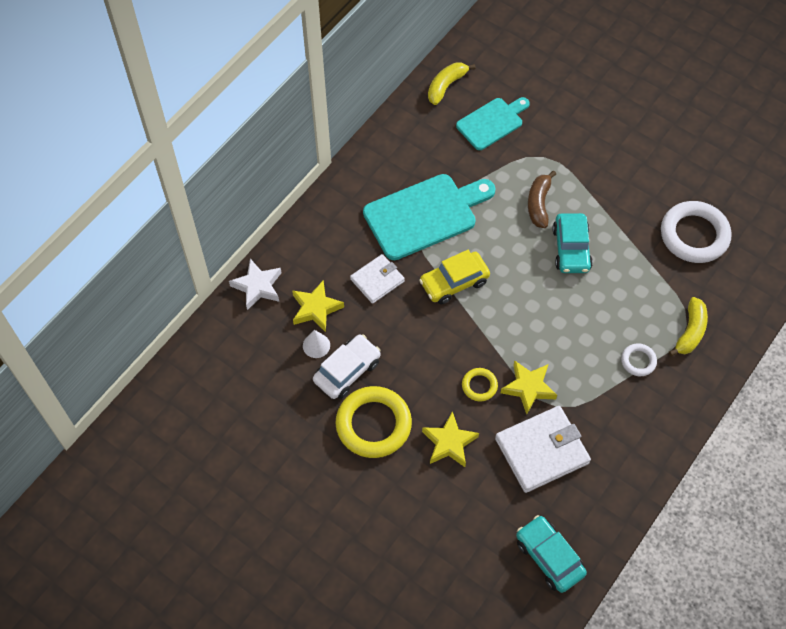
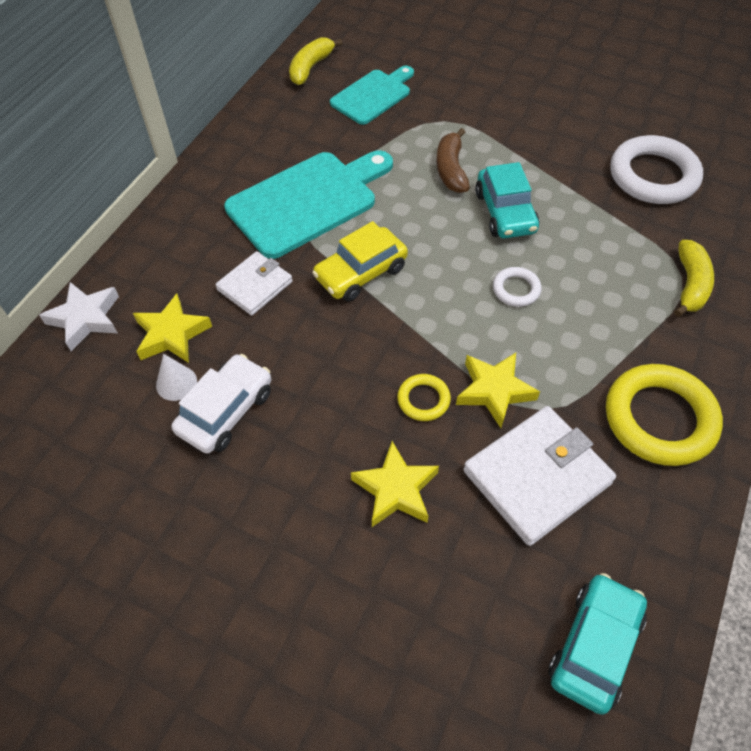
camera: 10 degrees left, 5 degrees down
yellow ring [336,386,412,458] -> yellow ring moved to [606,364,723,466]
turquoise car [516,515,587,593] -> turquoise car turned 75 degrees clockwise [548,573,647,715]
white ring [621,343,657,376] -> white ring moved to [493,267,542,307]

